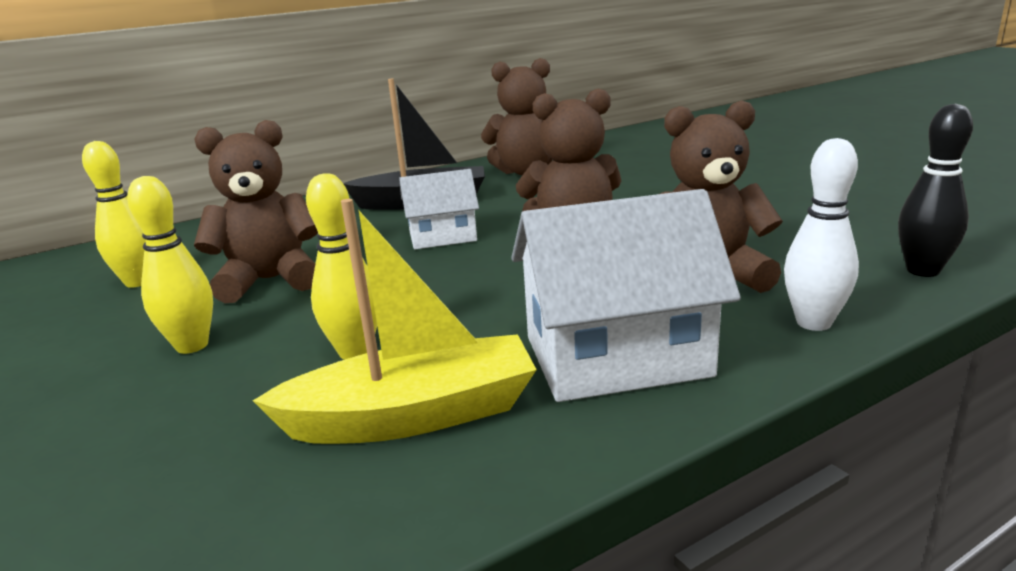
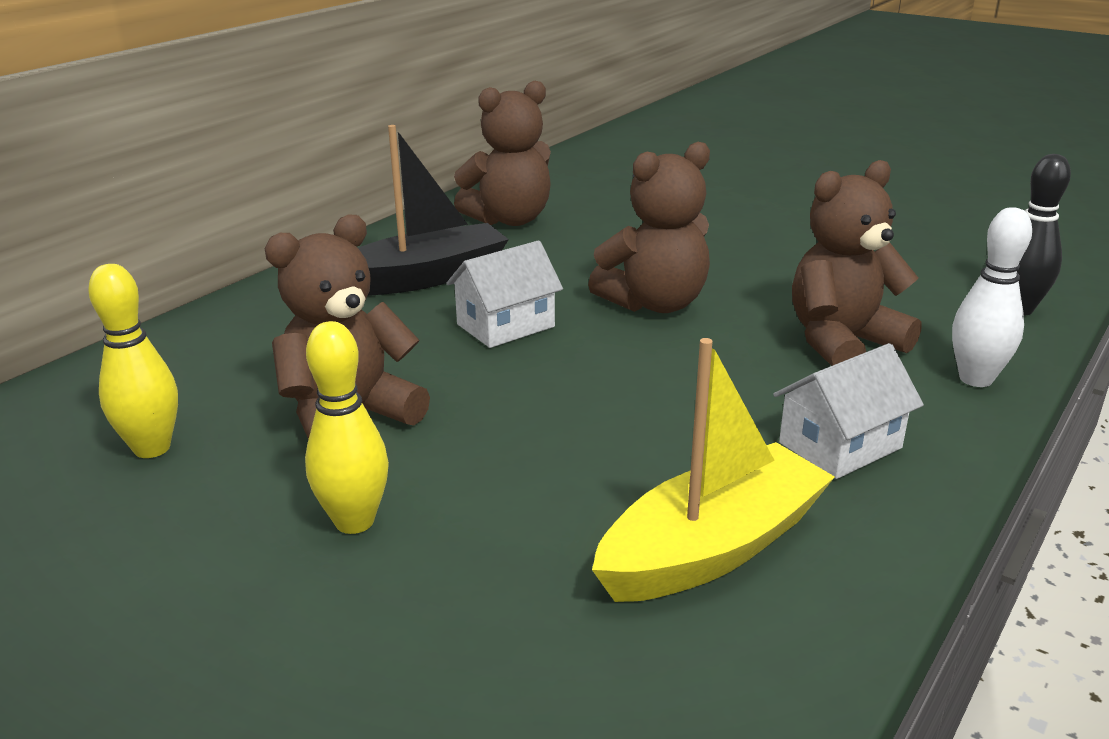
camera: 25 degrees left, 5 degrees up
yellow bowling pin [306,173,377,360] -> none
white house [511,189,741,402] -> white house [773,343,924,479], size x0.59

